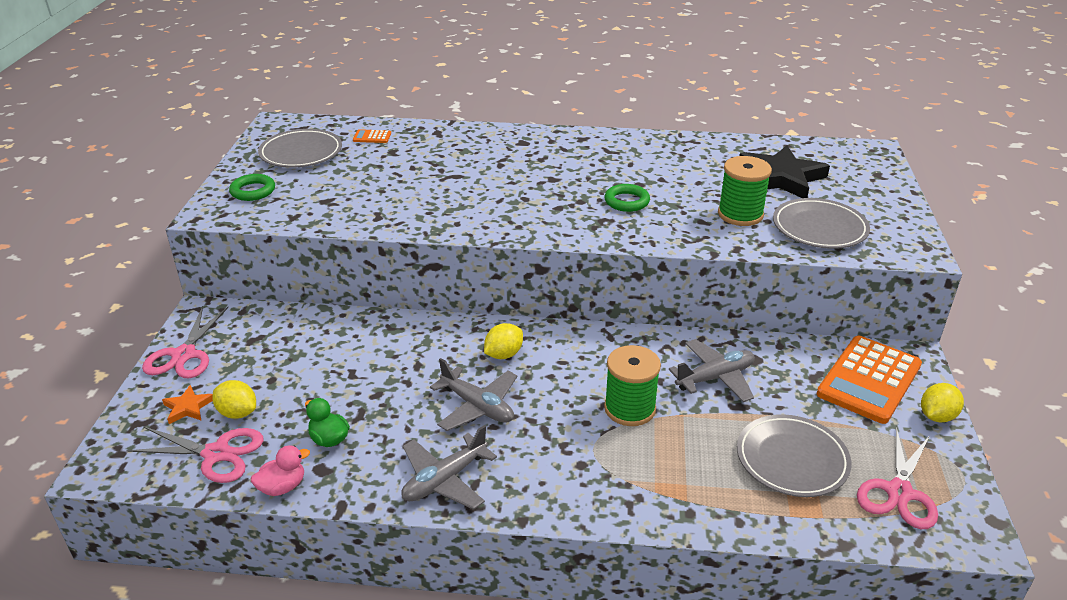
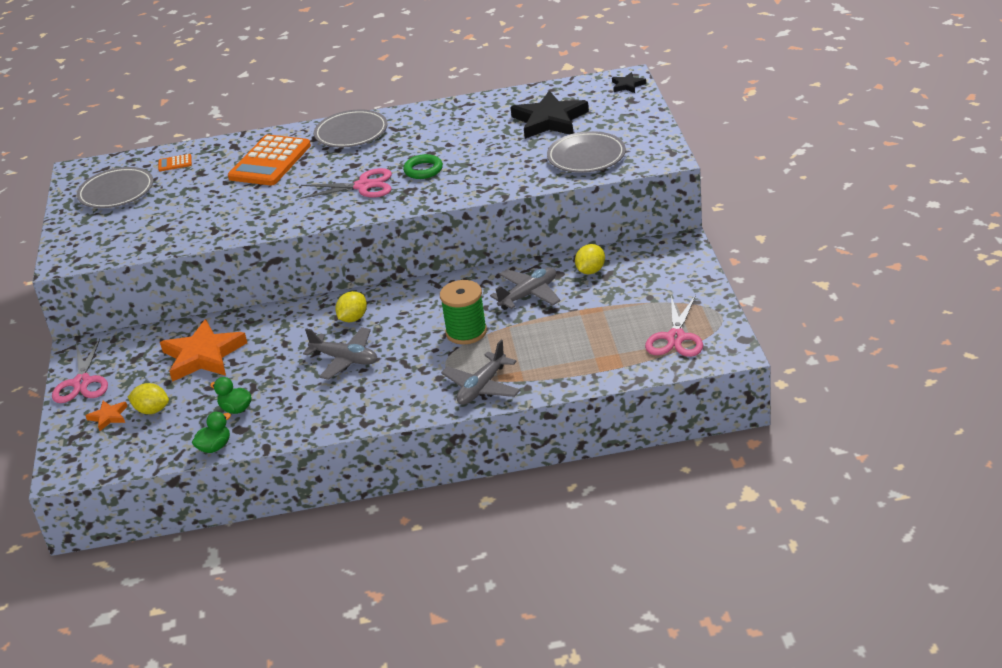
camera: 10 degrees left, 0 degrees up
pink scissors [126,427,264,483] -> pink scissors moved to [300,168,392,199]
green ring [229,174,275,201] -> none
pink duck [251,445,310,496] -> green duck [192,412,231,453]
grey plane [401,425,497,510] -> grey plane moved to [441,340,520,405]
green spool [718,156,772,226] -> none
grey plate [737,414,851,497] -> grey plate moved to [314,110,388,147]
orange calculator [817,336,922,424] -> orange calculator moved to [228,135,311,185]
yellow lemon [921,383,964,423] -> yellow lemon moved to [575,244,605,274]
none -> orange star [160,319,247,382]
none -> black star [612,72,646,93]

